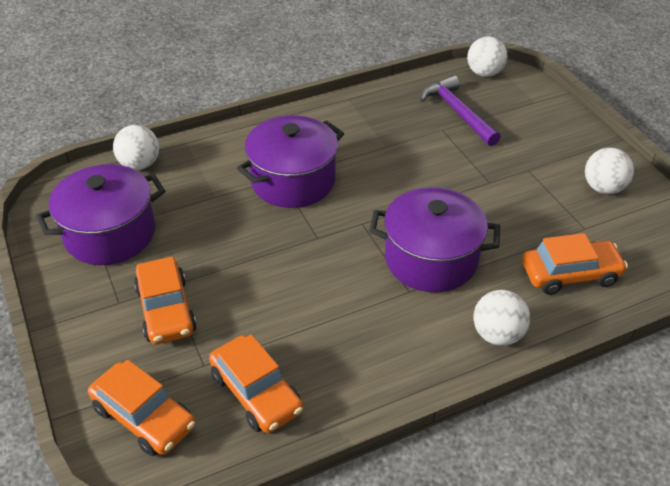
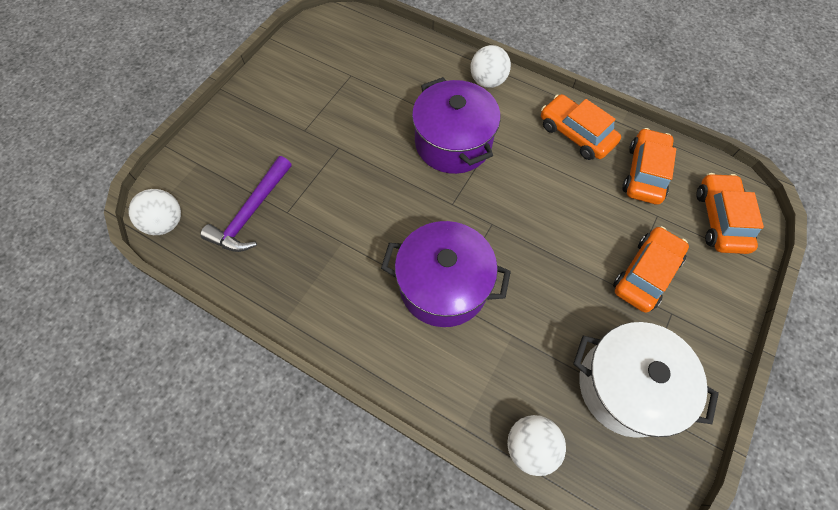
camera: 125 degrees left, 20 degrees up
purple pot [36,164,165,265] -> white pot [573,322,719,438]
orange car [522,233,628,295] -> orange car moved to [541,94,621,160]
white ball [585,147,634,194] -> none

